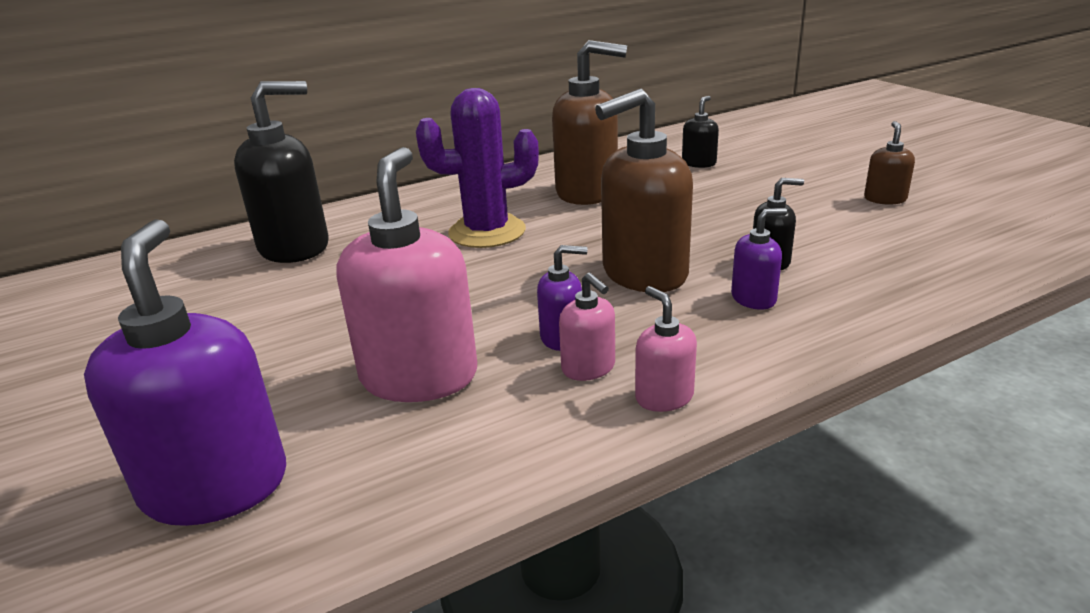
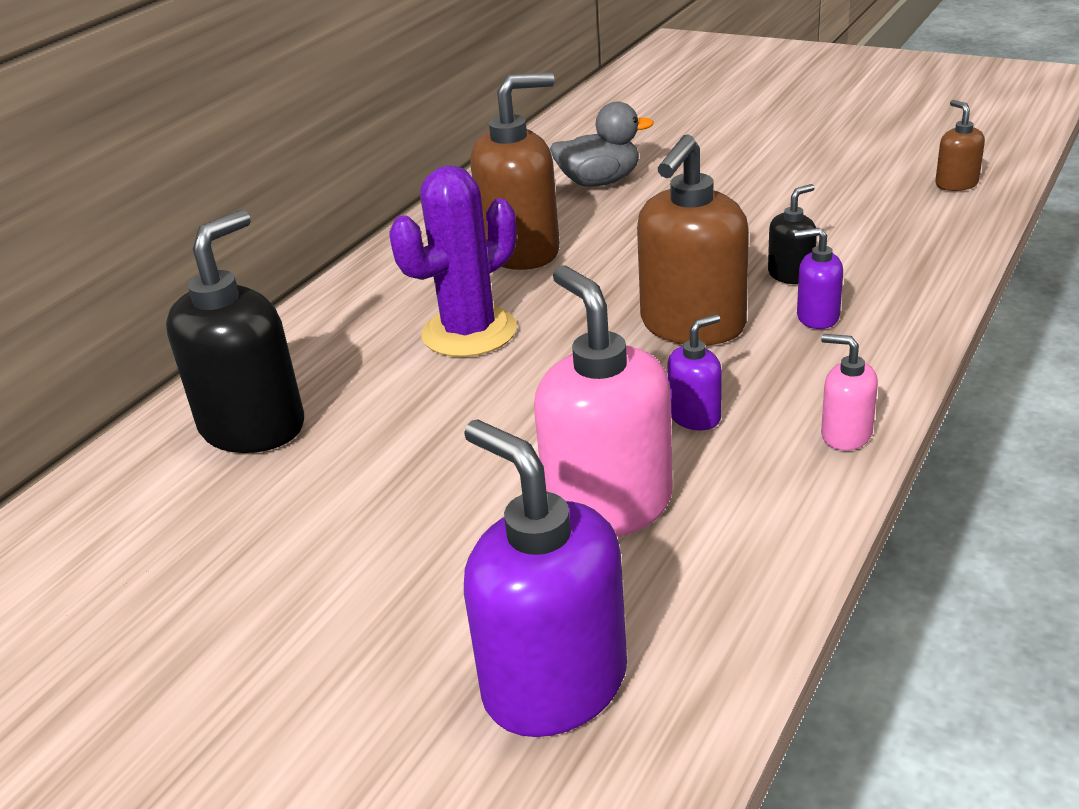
camera: 30 degrees left, 5 degrees up
pink soap dispenser [559,273,615,381] -> none
black soap dispenser [682,96,719,168] -> grey duck [550,102,654,187]
purple soap dispenser [731,208,787,310] -> purple soap dispenser turned 120 degrees counterclockwise [794,228,843,329]
brown soap dispenser [864,121,915,205] -> brown soap dispenser moved to [935,100,985,191]

